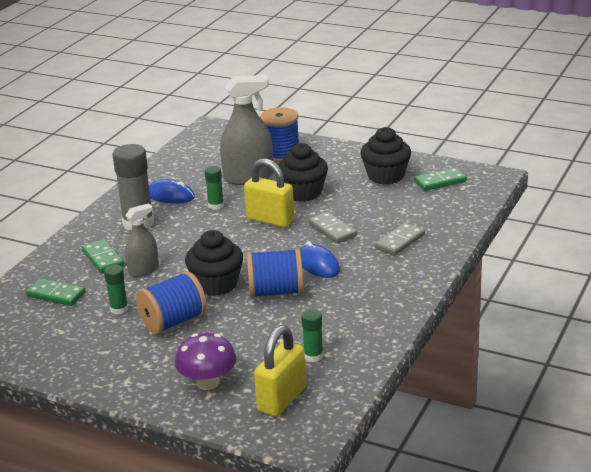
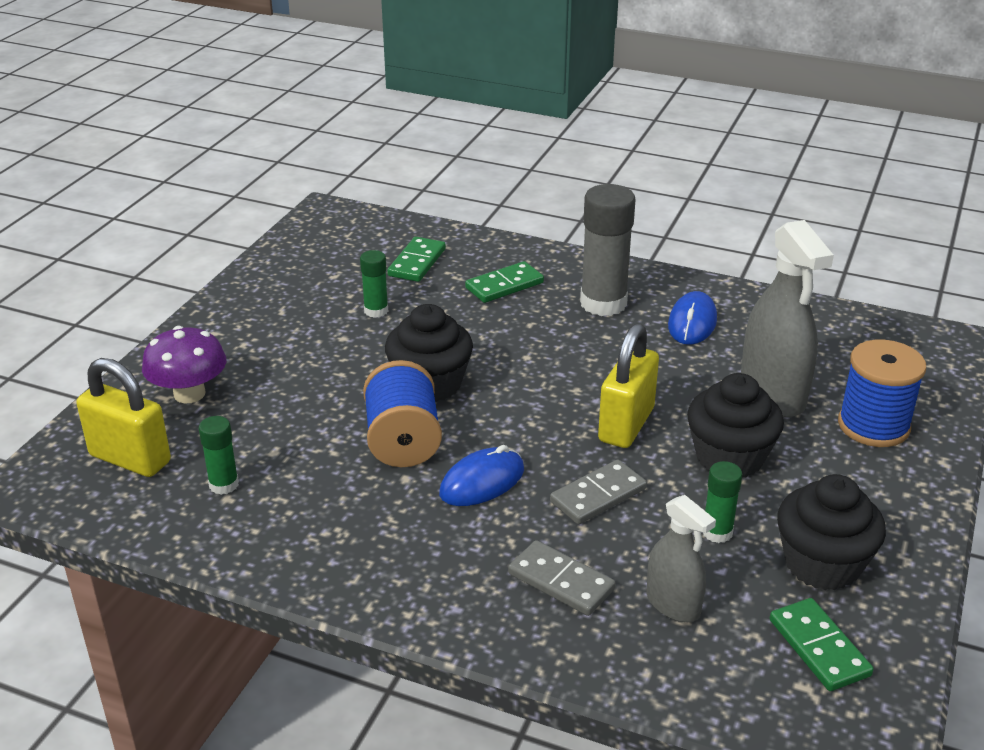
camera: 85 degrees right, 5 degrees up
grey spray bottle [125,203,159,277] -> grey spray bottle moved to [647,495,716,622]
blue spool [136,271,207,334] -> none
green glue stick [205,166,224,210] -> green glue stick moved to [703,461,742,543]

